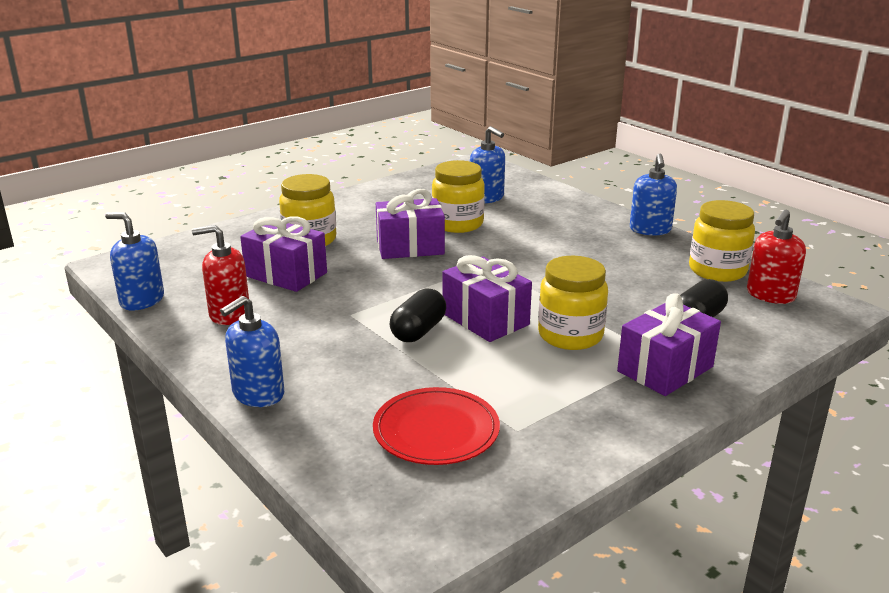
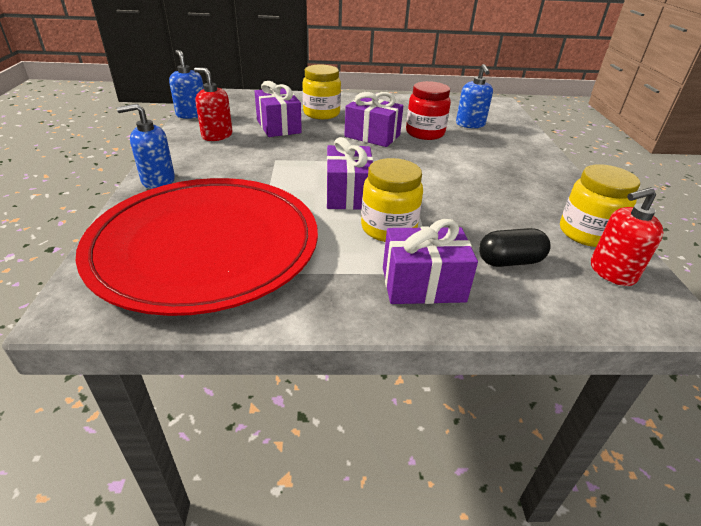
camera: 35 degrees right, 10 degrees up
red plate [373,387,500,465] -> red plate [76,178,318,316], size x2.25
black capsule [389,288,446,342] -> none
yellow jar [432,160,485,233] -> red jar [406,81,451,140]
blue soap dispenser [630,154,677,235] -> none

